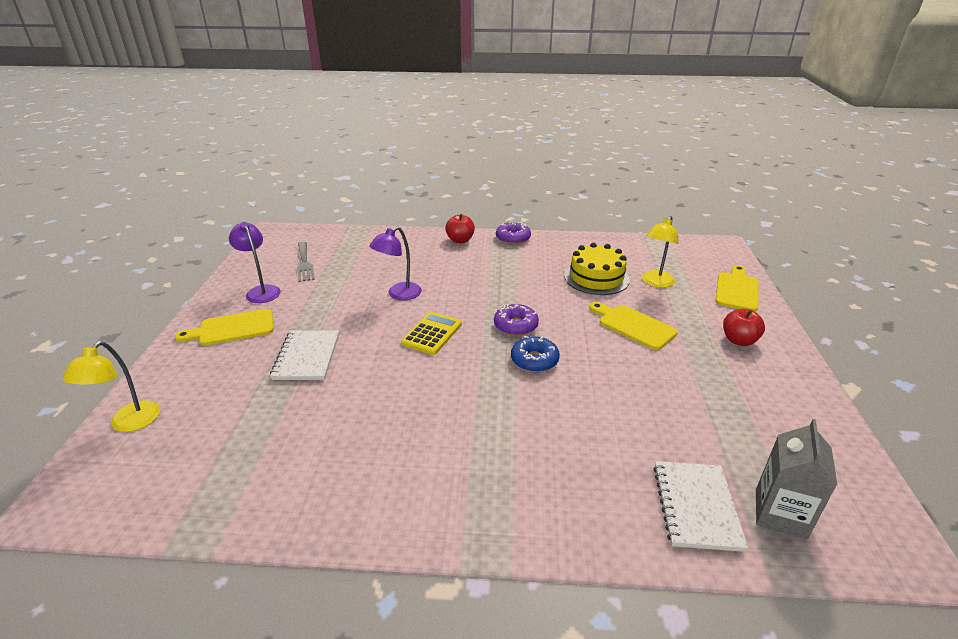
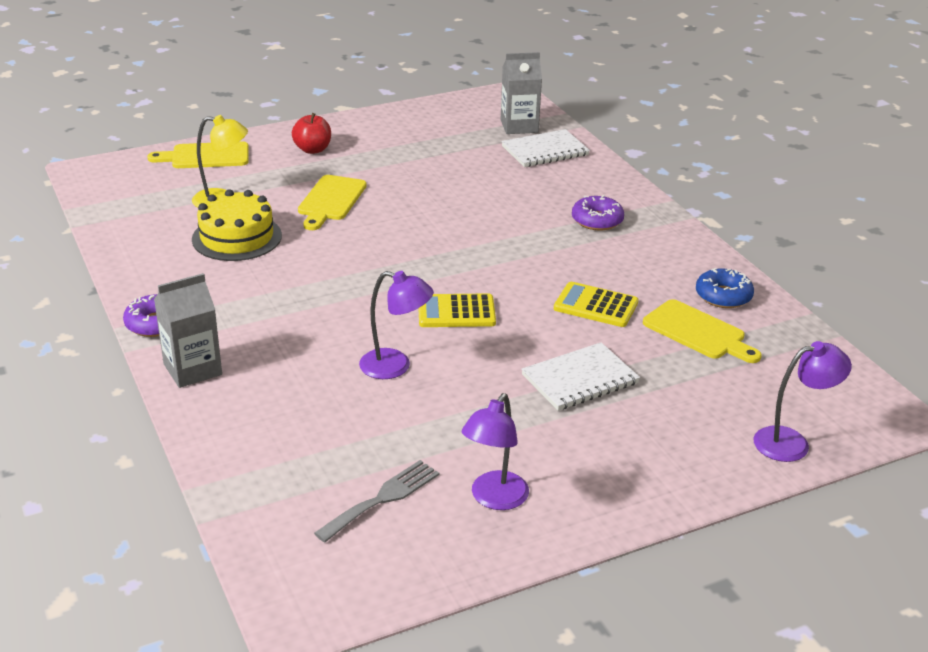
camera: 120 degrees left, 0 degrees up
yellow lamp [63,341,160,432] -> purple lamp [753,341,852,462]
yellow cutting board [175,309,274,346] -> yellow cutting board moved to [643,299,762,363]
red apple [445,214,475,243] -> grey carton [154,273,222,388]
purple donut [494,304,539,336] -> purple donut moved to [572,195,624,231]
blue donut [511,336,560,372] -> blue donut moved to [696,268,754,308]
none -> yellow calculator [554,282,639,327]

